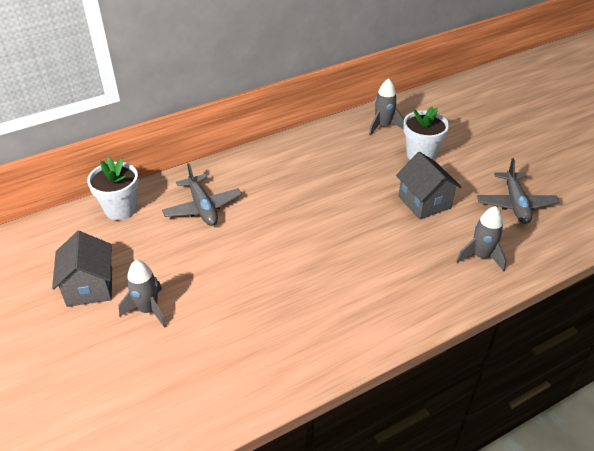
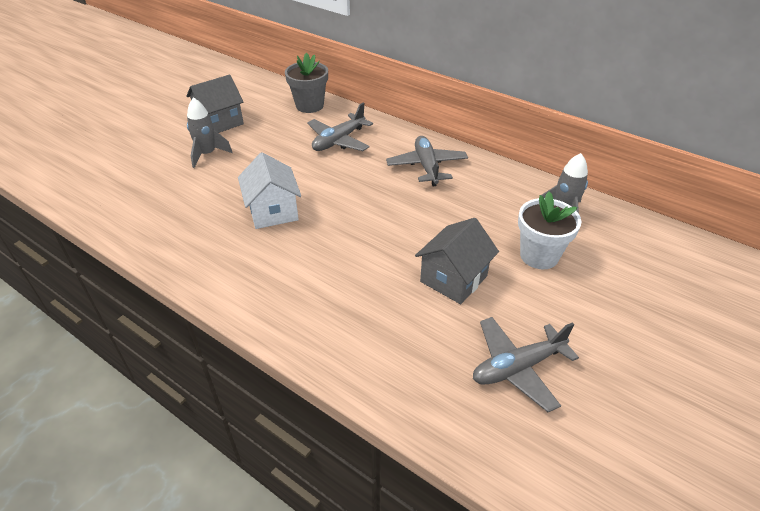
camera: 65 degrees right, 0 degrees up
white flower pot [87,157,139,220] -> grey flower pot [285,53,328,113]
grey rocket [456,206,507,271] -> none
none -> white house [238,152,301,229]
none -> grey plane [386,136,468,186]

